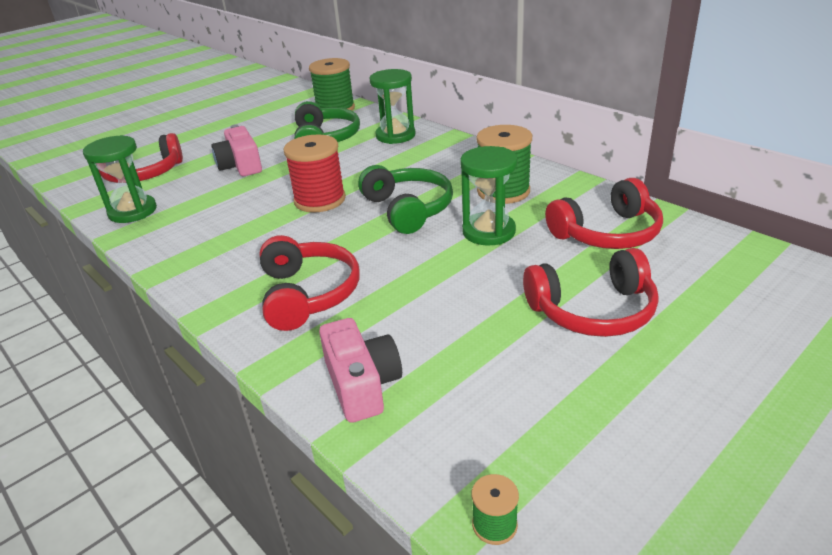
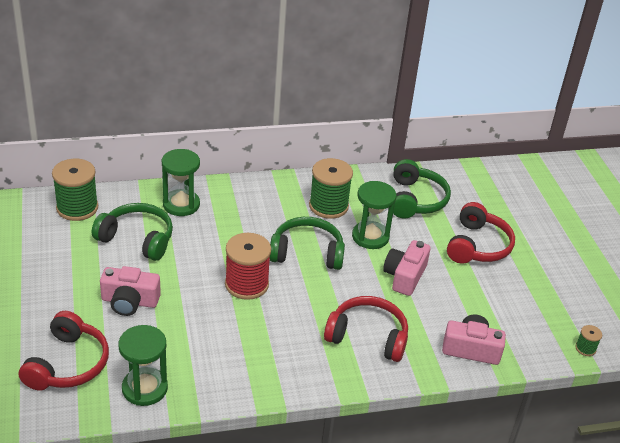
camera: 65 degrees left, 5 degrees up
red headphones [545,178,663,249] -> green headphones [393,159,451,219]
none -> pink camera [383,240,431,296]

